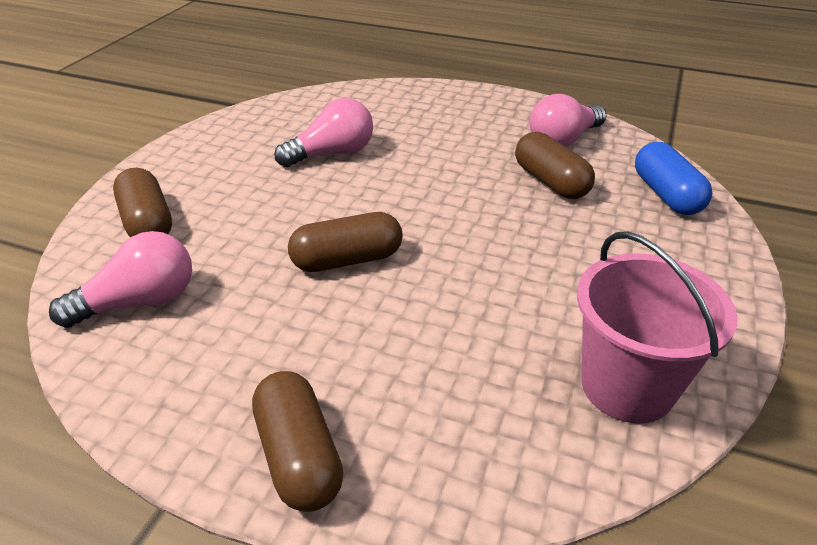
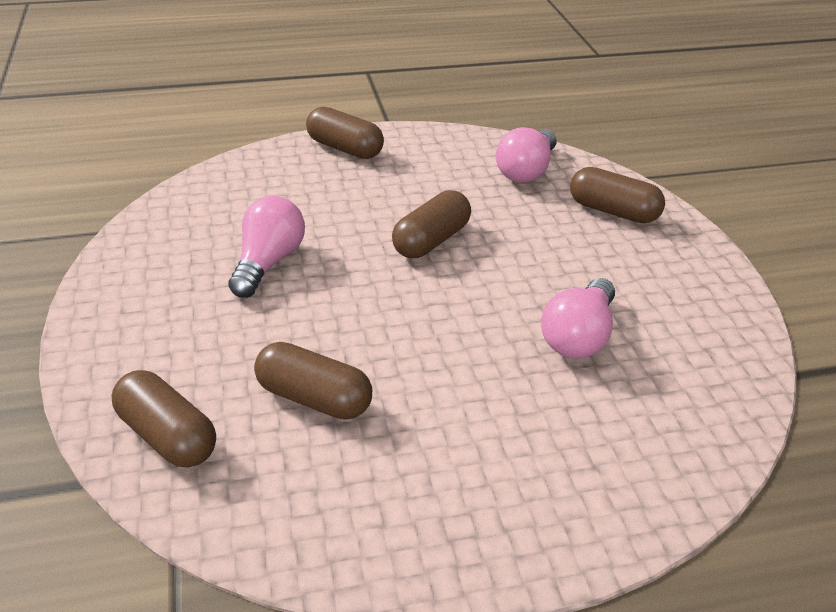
camera: 145 degrees right, 0 degrees up
pink light bulb [530,94,606,147] -> pink light bulb moved to [228,196,305,298]
pink bucket [577,231,738,423] -> none
blue capsule [635,142,712,215] -> brown capsule [111,370,216,468]

